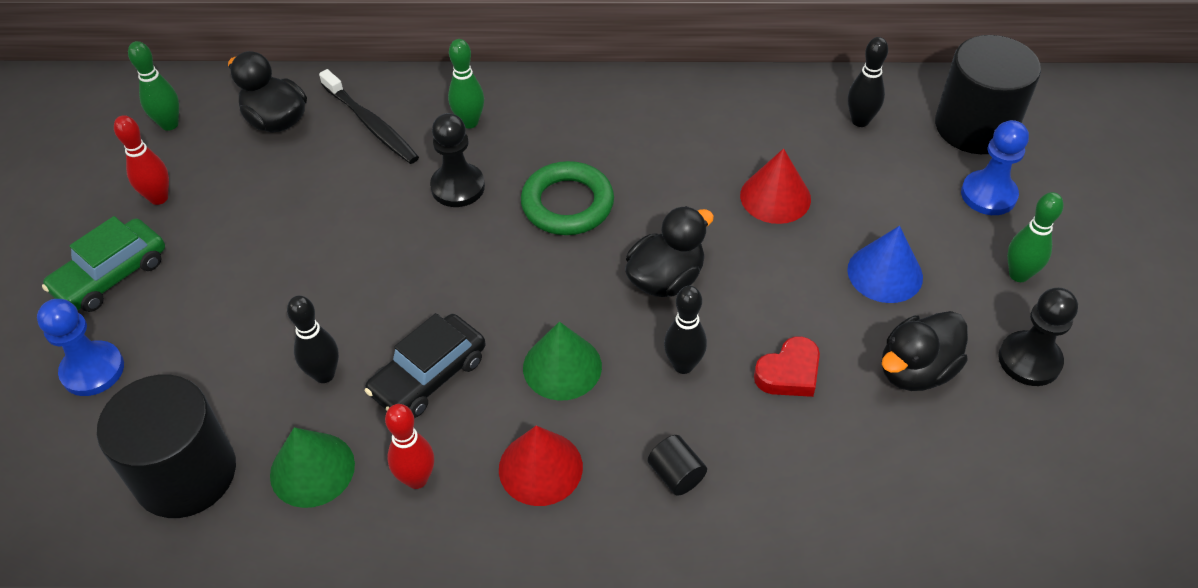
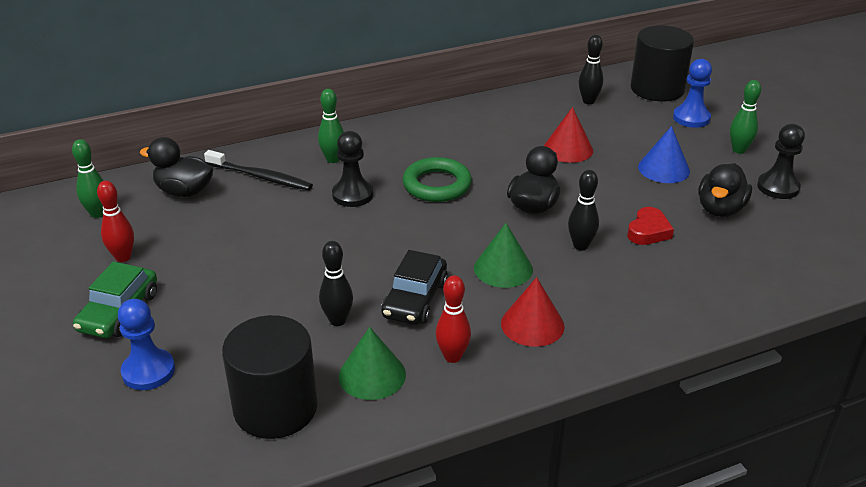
camera: 25 degrees left, 15 degrees down
black cylinder [648,435,707,496] -> none

